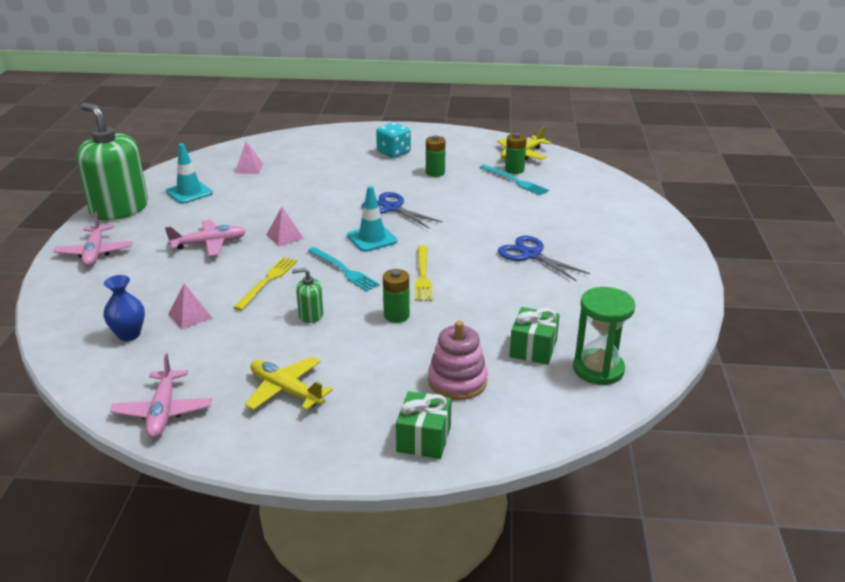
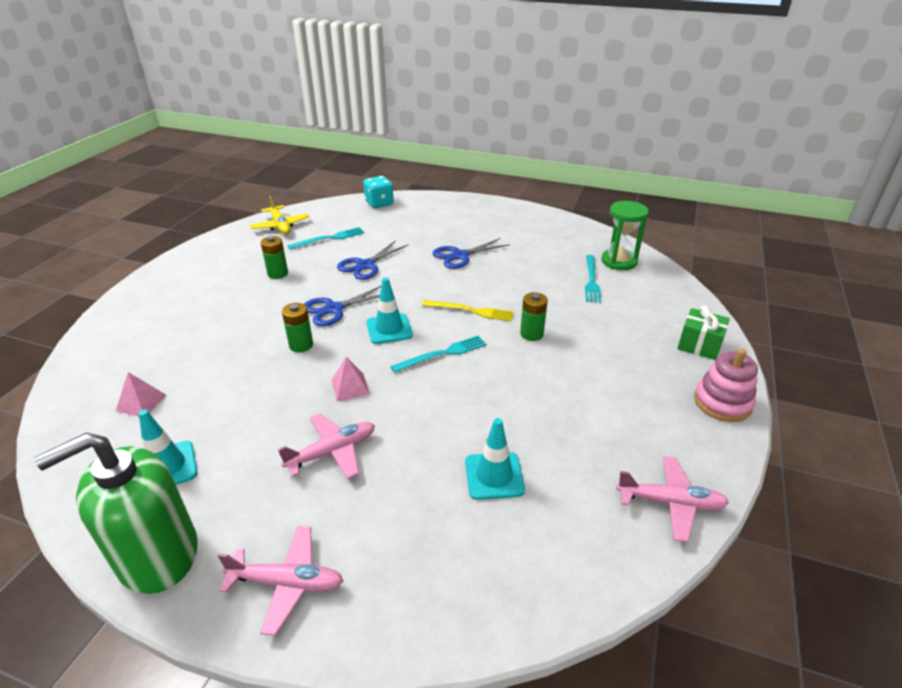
camera: 75 degrees left, 5 degrees up
blue vase [103,275,145,341] -> none
pink plane [165,220,246,256] -> pink plane turned 60 degrees clockwise [278,414,375,479]
pink pyramid [168,283,212,330] -> turquoise traffic cone [465,418,525,500]
yellow fork [233,257,297,311] -> none
yellow plane [245,357,333,410] -> none
green soap dispenser [292,268,323,323] -> none
turquoise dice [376,123,411,158] -> turquoise dice moved to [363,176,394,208]
pink stacking toy [428,320,488,400] -> pink stacking toy moved to [694,348,758,422]
green battery [505,133,527,174] -> green battery moved to [282,303,313,352]
green gift [510,307,560,365] -> turquoise fork [585,255,601,303]
none -> blue scissors [337,240,409,280]

